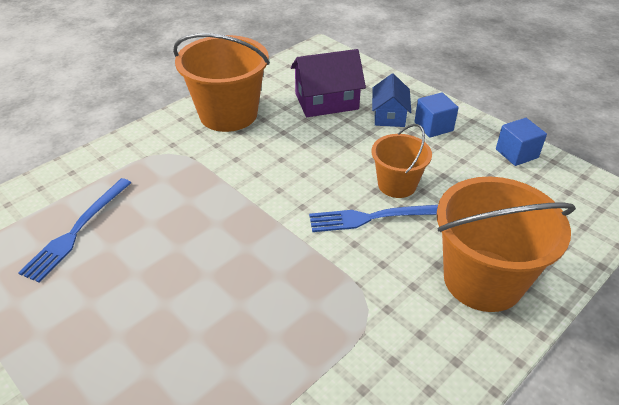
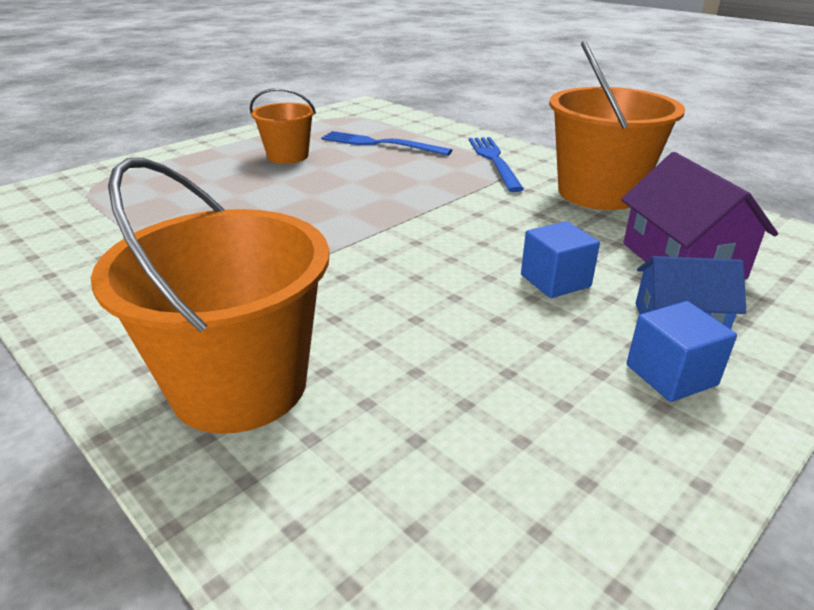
camera: 90 degrees right, 10 degrees down
blue fork [309,205,438,232] -> blue fork moved to [469,137,524,192]
orange bucket [372,124,432,198] -> orange bucket moved to [250,88,316,164]
blue cube [496,118,547,166] -> blue cube moved to [521,221,600,298]

